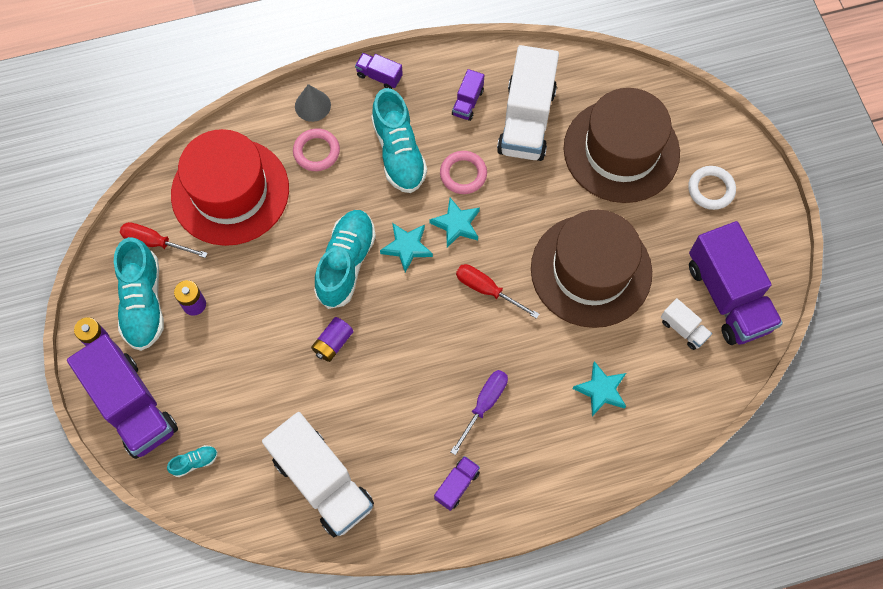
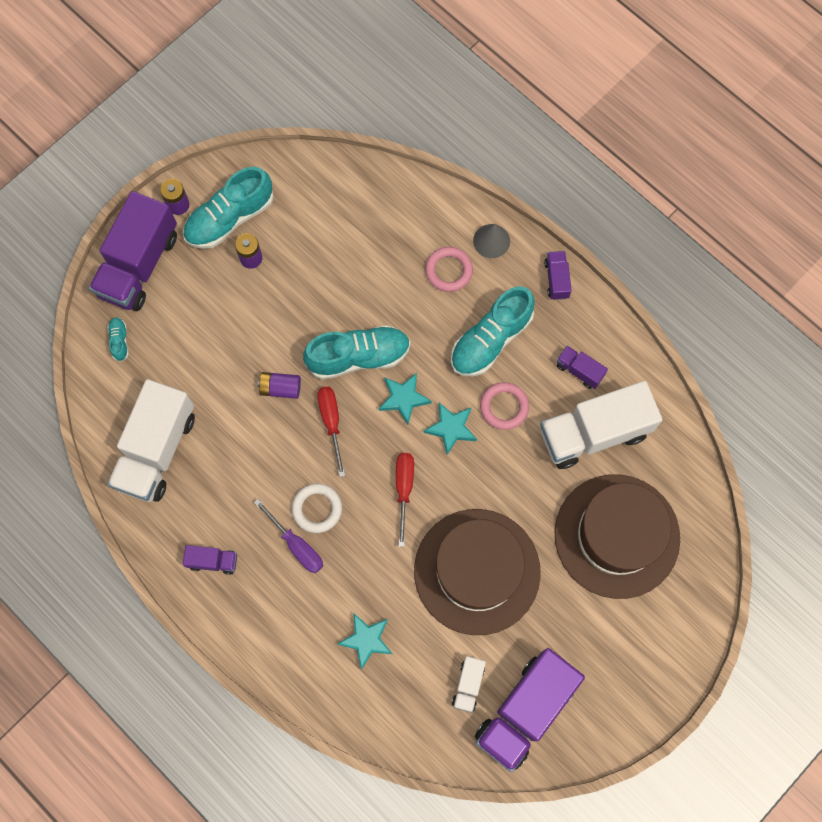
camera: 60 degrees right, 5 degrees up
red screwdriver [120,222,208,258] -> red screwdriver moved to [317,387,345,477]
turquoise shoe [167,445,218,477] -> turquoise shoe turned 135 degrees counterclockwise [107,317,129,362]
red hat [171,129,289,246] -> none
purple screwdriver [451,370,508,455] -> purple screwdriver turned 45 degrees clockwise [254,499,323,573]
purple truck [452,69,484,121] -> purple truck turned 45 degrees clockwise [557,346,608,389]
white ring [688,166,736,210] -> white ring moved to [292,484,342,533]

